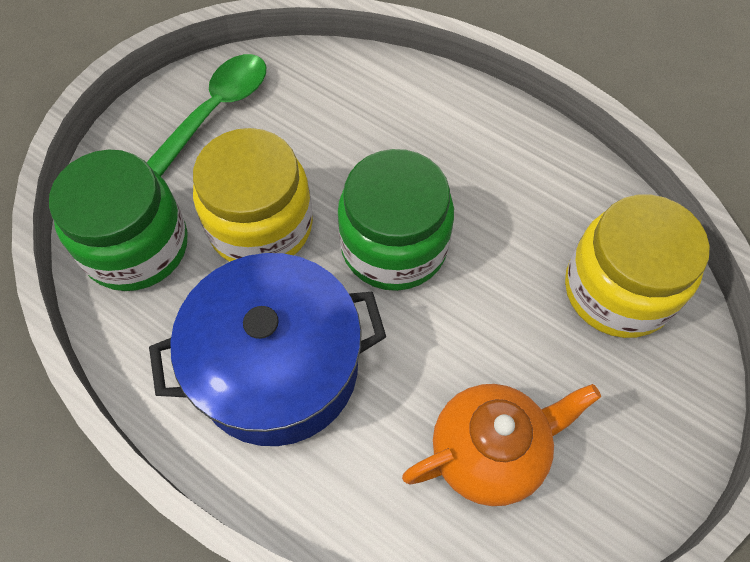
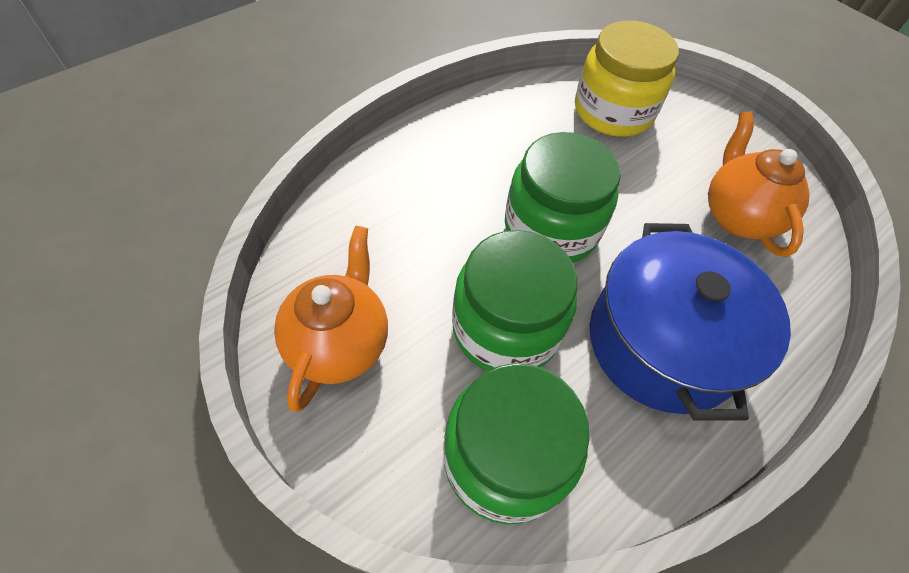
camera: 80 degrees left, 5 degrees down
green spoon [146,54,266,177] -> orange teapot [274,225,388,412]
yellow jar [193,128,313,262] -> green jar [452,230,577,371]

